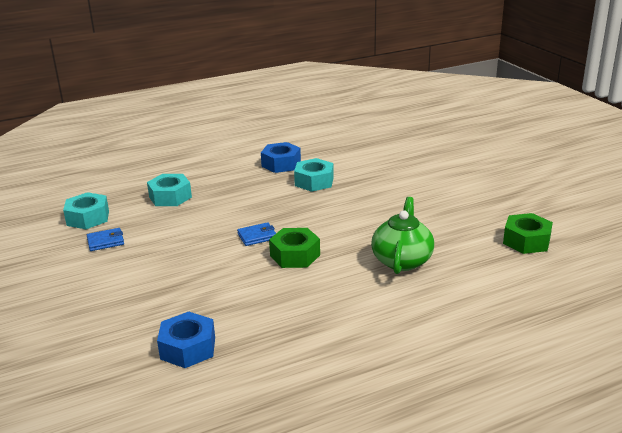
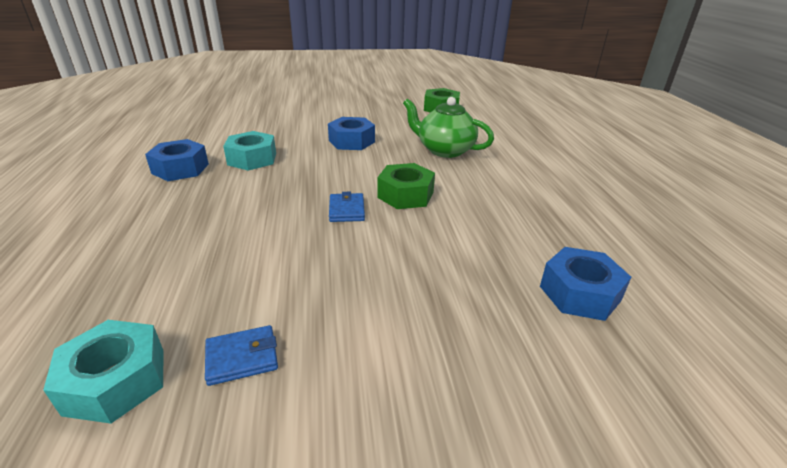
camera: 75 degrees left, 5 degrees up
blue wallet [87,228,124,251] -> blue wallet turned 75 degrees clockwise [205,325,278,386]
turquoise nut [147,174,192,206] -> none
none -> blue nut [328,117,375,150]

